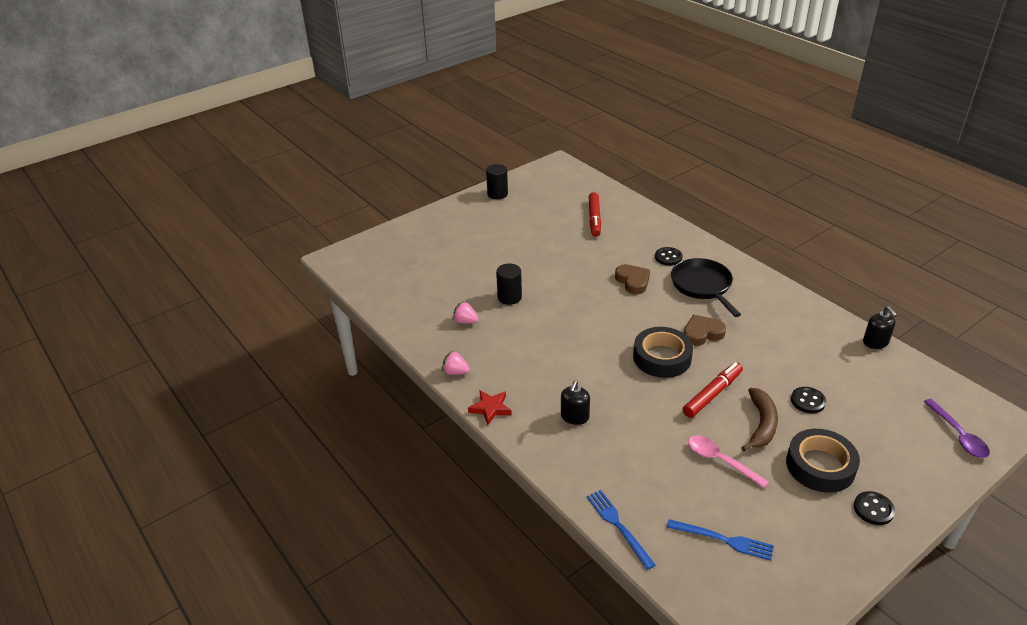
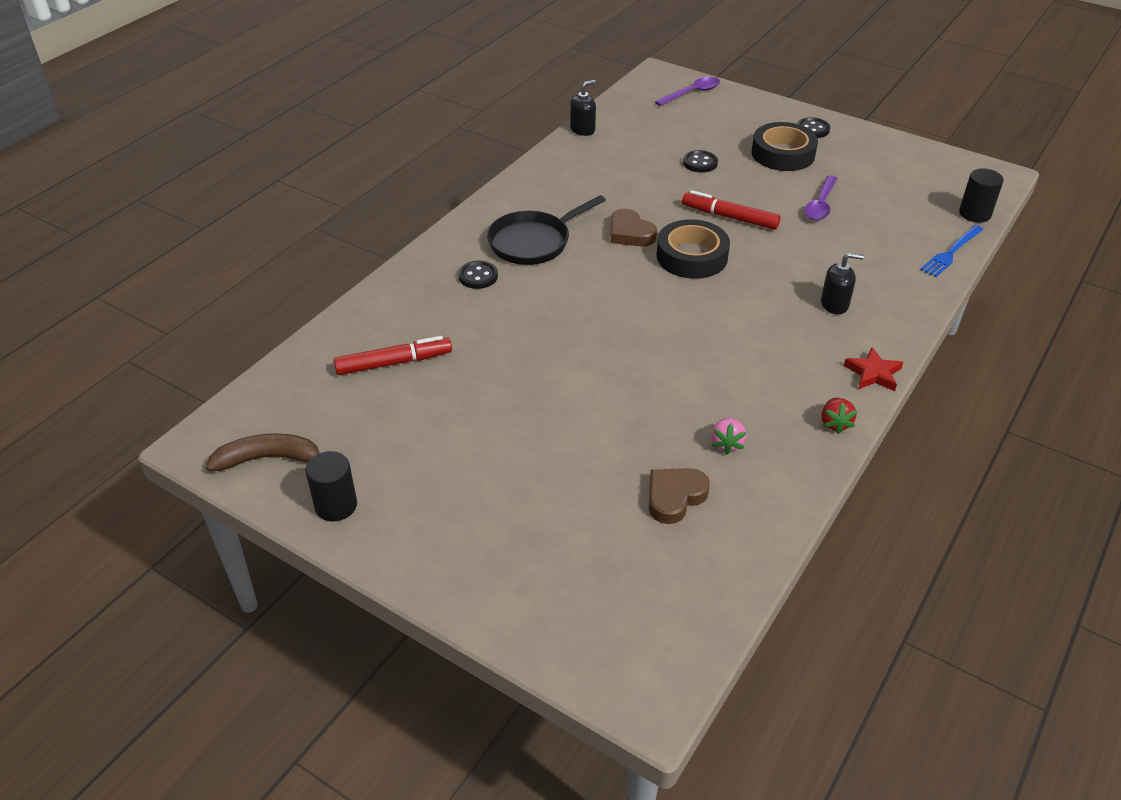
camera: 110 degrees left, 5 degrees up
pink strawberry [442,351,470,375] -> red strawberry [821,398,857,434]
black cylinder [496,263,522,305] -> black cylinder moved to [959,168,1004,223]
brown heart [615,264,650,294] -> brown heart moved to [649,468,710,524]
blue fork [667,519,774,561] -> none
pink spoon [688,436,769,488] -> purple spoon [804,175,838,220]
brown banana [741,388,778,451] -> brown banana moved to [206,433,319,472]

